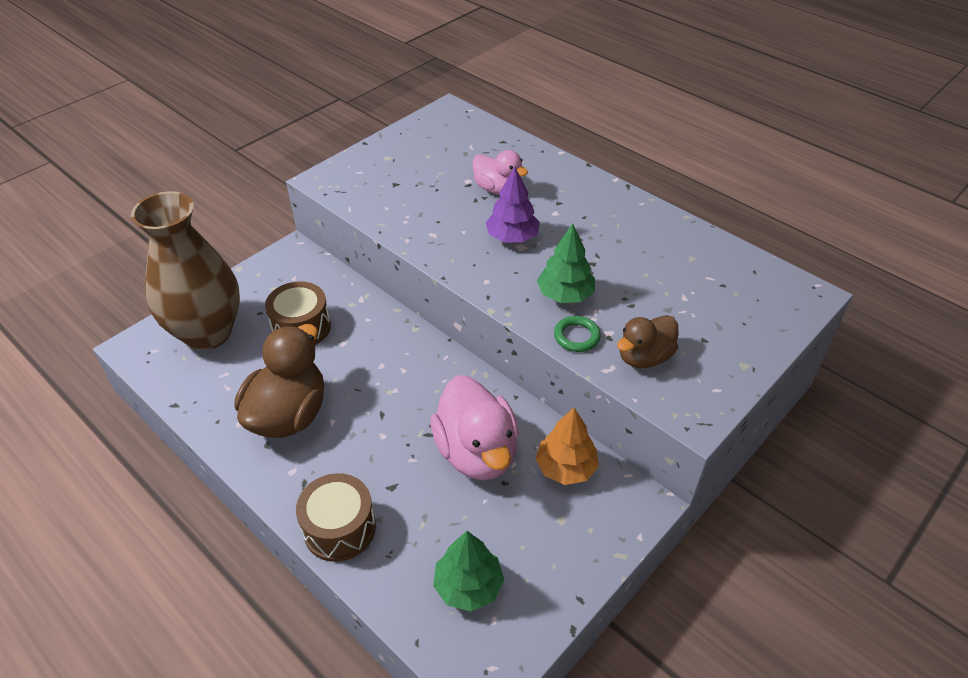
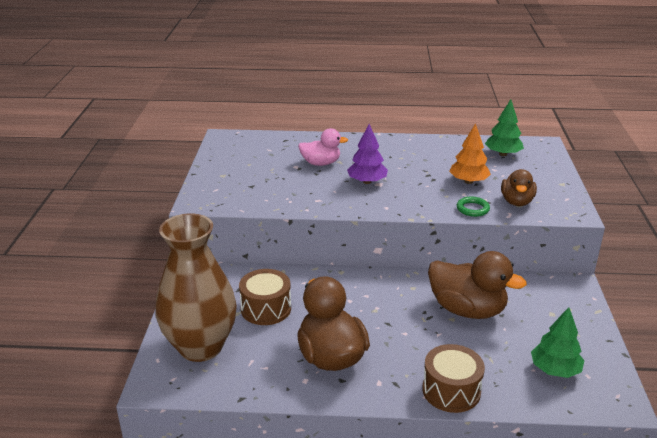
camera: 40 degrees left, 15 degrees down
pink duck [430,375,519,480] -> brown duck [428,251,527,319]
orange tree [535,408,599,485] -> orange tree moved to [449,123,491,184]
green tree [537,224,595,303] -> green tree moved to [485,99,524,156]

